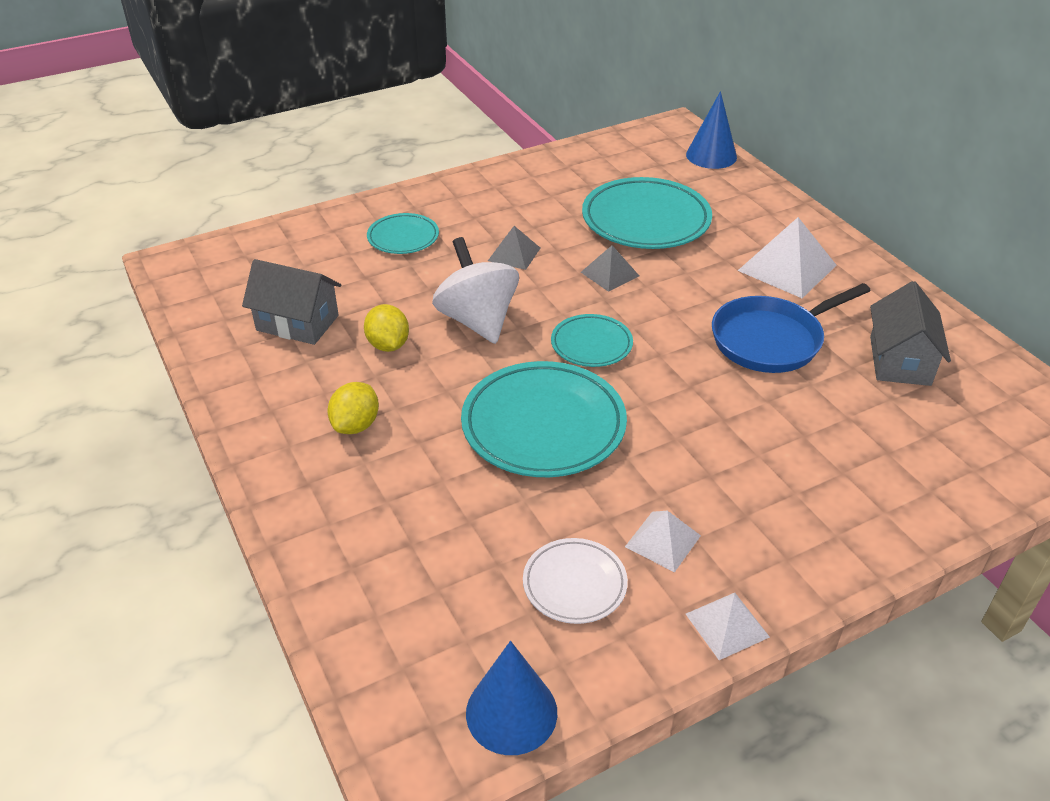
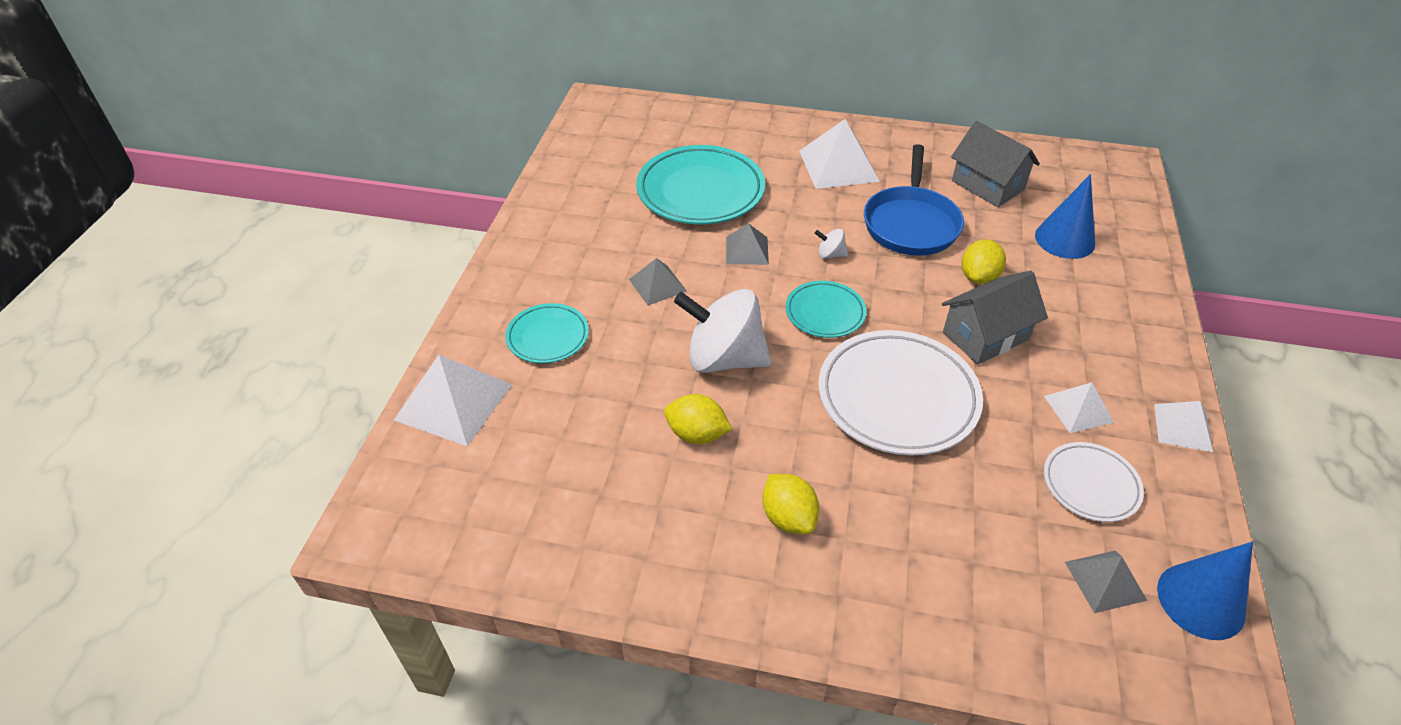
camera: 50 degrees left, 5 degrees up
grey house [242,259,341,345] -> grey house moved to [942,271,1048,365]
turquoise plate [461,361,627,477] -> white plate [819,330,983,456]
blue cone [686,91,737,169] -> blue cone moved to [1035,174,1095,259]
none -> white pyramid [394,355,512,446]
none -> white spinning top [815,229,848,259]
none -> yellow lemon [962,239,1006,284]
none -> grey pyramid [1065,550,1147,613]

